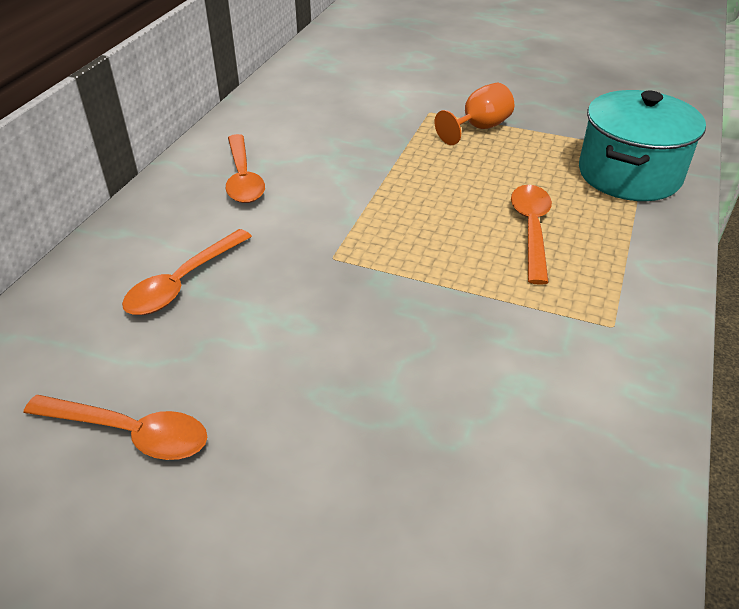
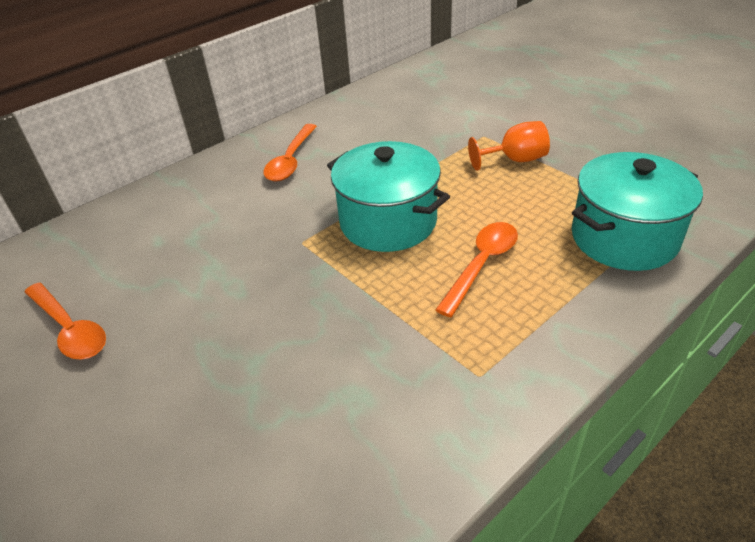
camera: 30 degrees right, 0 degrees up
orange spoon [122,229,252,315] -> none
none -> turquoise pot [327,141,450,252]

